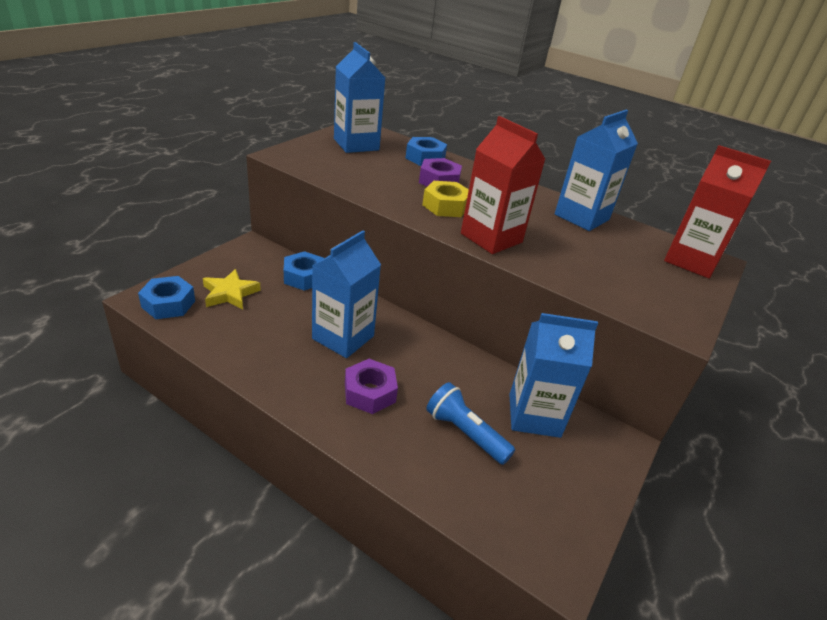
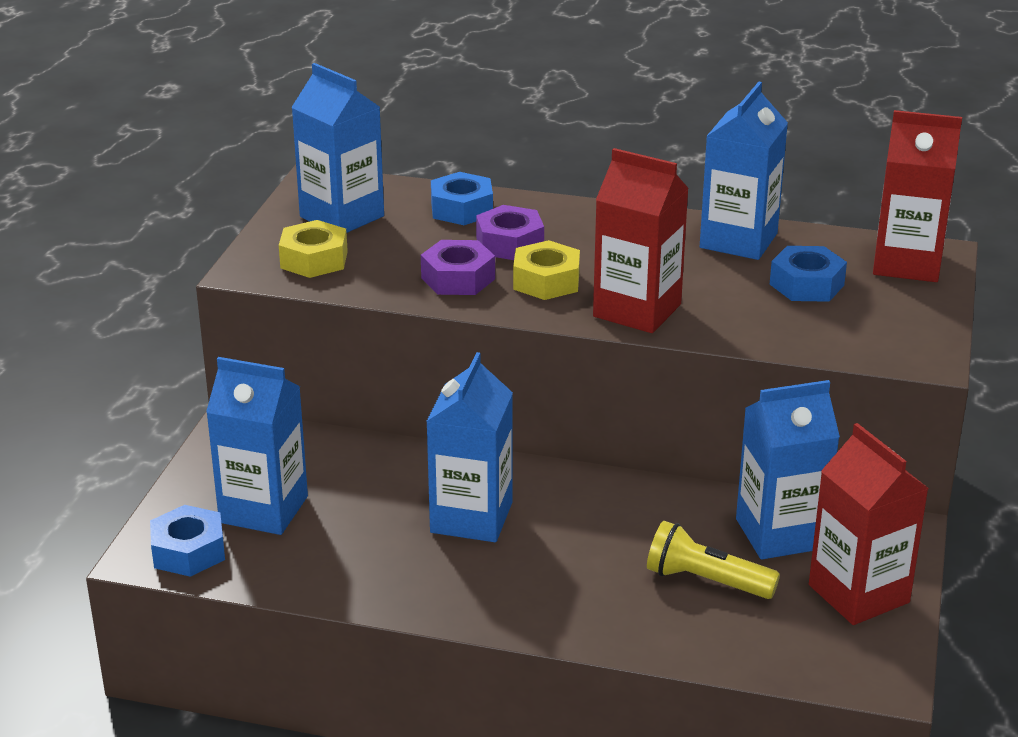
camera: 15 degrees left, 5 degrees down
yellow star [203,269,261,310] -> blue carton [206,357,308,535]
blue nut [284,251,324,291] -> blue nut moved to [770,246,847,302]
purple nut [345,359,398,414] -> purple nut moved to [421,240,495,295]
blue flashlight [426,382,515,465] -> yellow flashlight [647,521,780,599]
none -> yellow nut [279,220,348,278]
none -> red carton [809,423,929,625]

